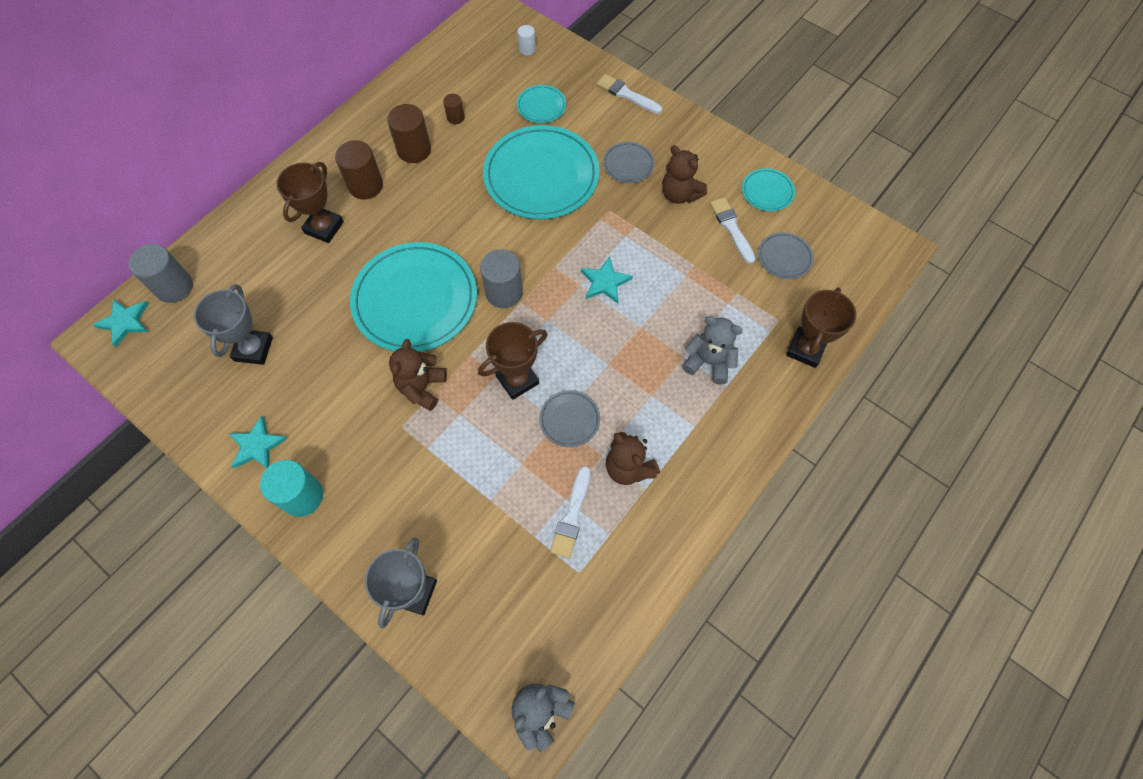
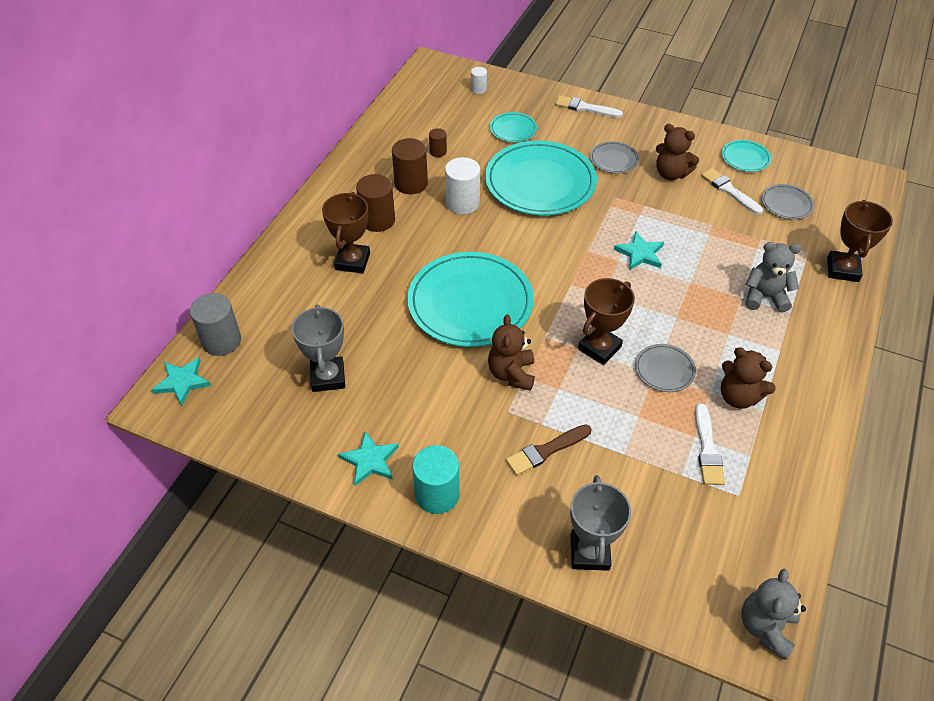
camera: 15 degrees left, 15 degrees down
grey cylinder [480,249,523,308] -> none
none -> white cylinder [445,157,480,214]
none -> brown brush [506,424,592,476]

